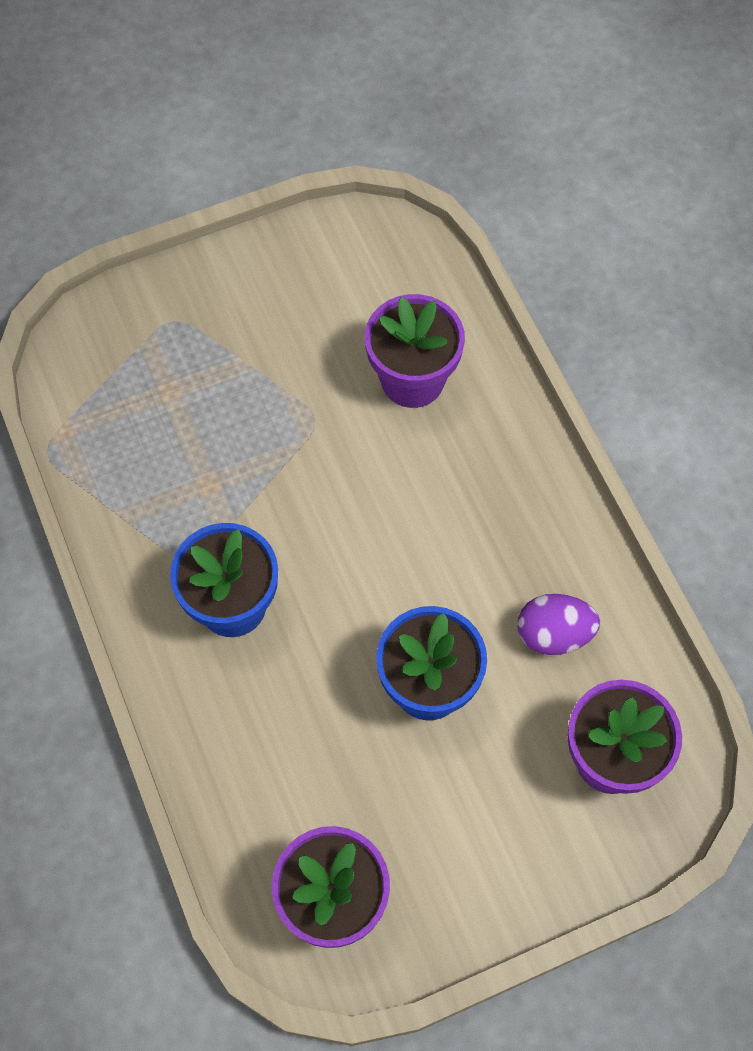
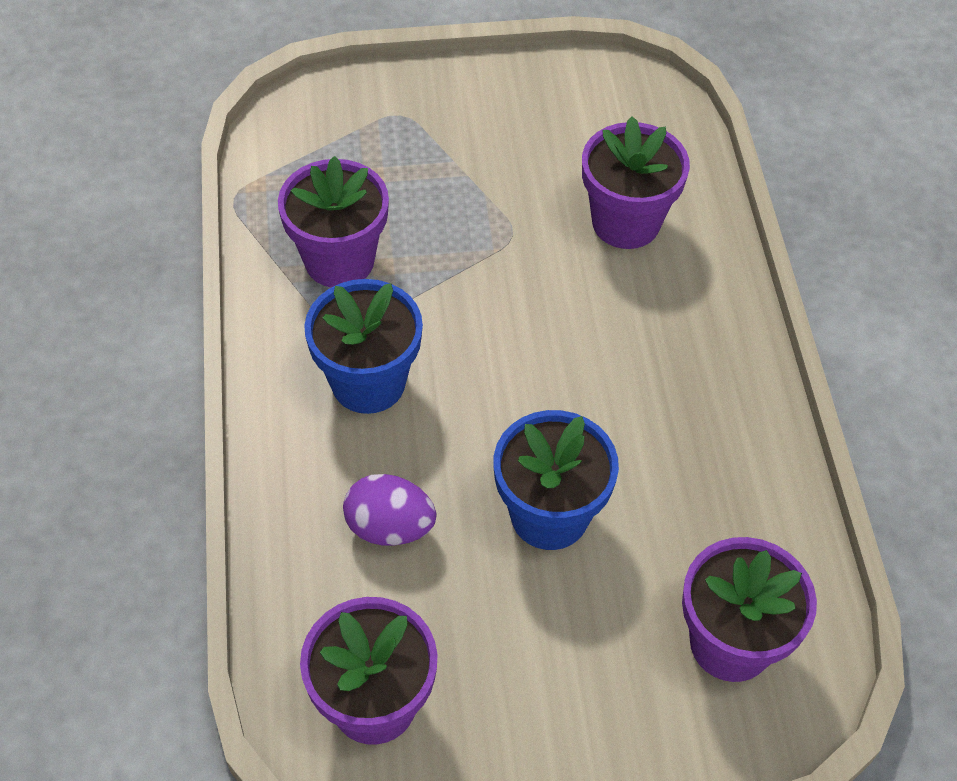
camera: 15 degrees right, 10 degrees down
purple egg [517,594,600,655] -> purple egg moved to [343,474,436,546]
none -> purple flower pot [278,156,389,288]

